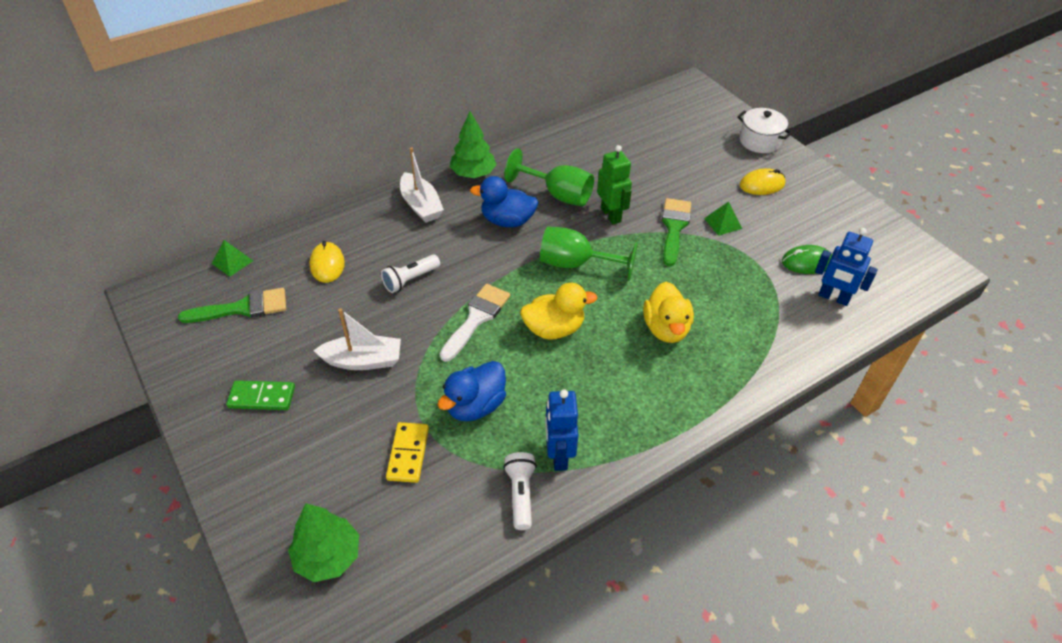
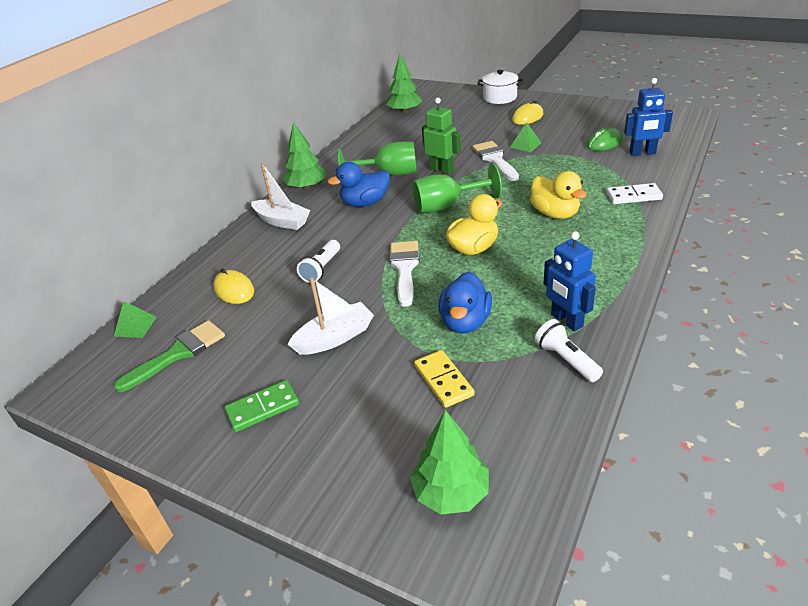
camera: 25 degrees left, 10 degrees down
green brush [662,198,691,266] -> white brush [473,141,519,181]
none -> green tree [386,54,422,113]
none -> white domino [606,183,663,204]

